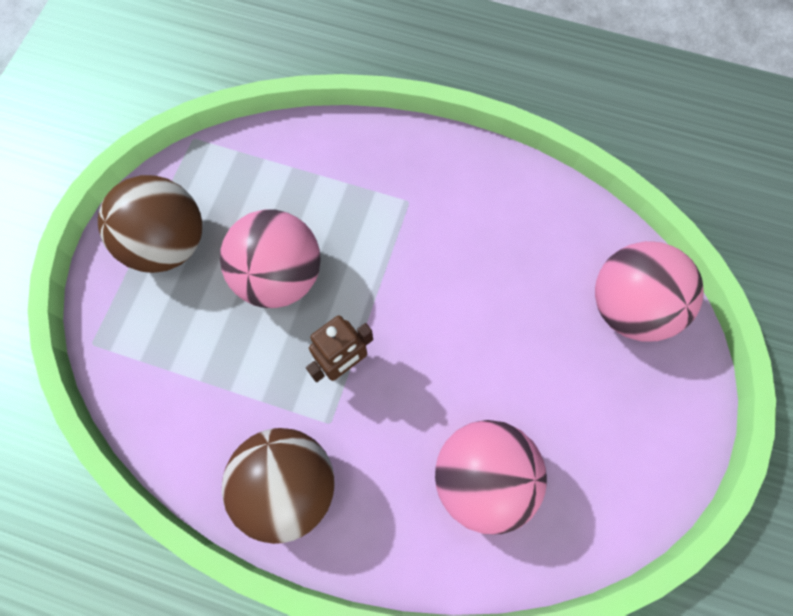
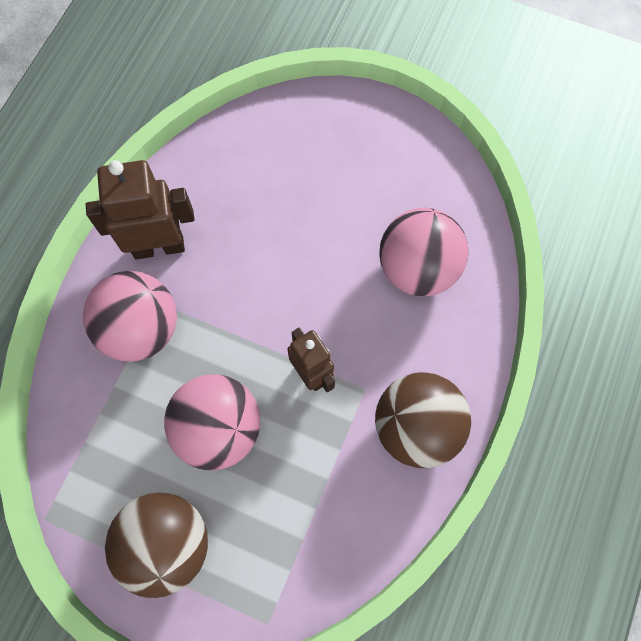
camera: 85 degrees left, 0 degrees up
pink ball [595,241,704,342] -> pink ball moved to [83,271,177,362]
none -> brown robot [86,160,195,259]

